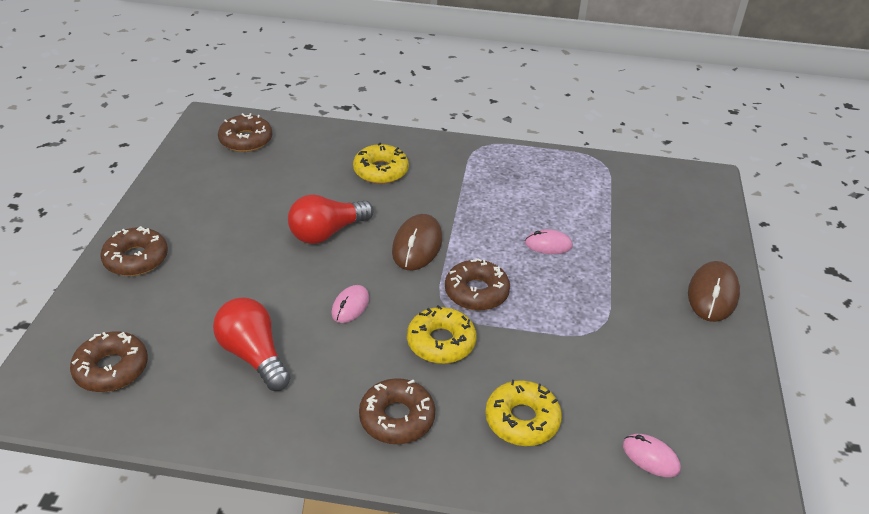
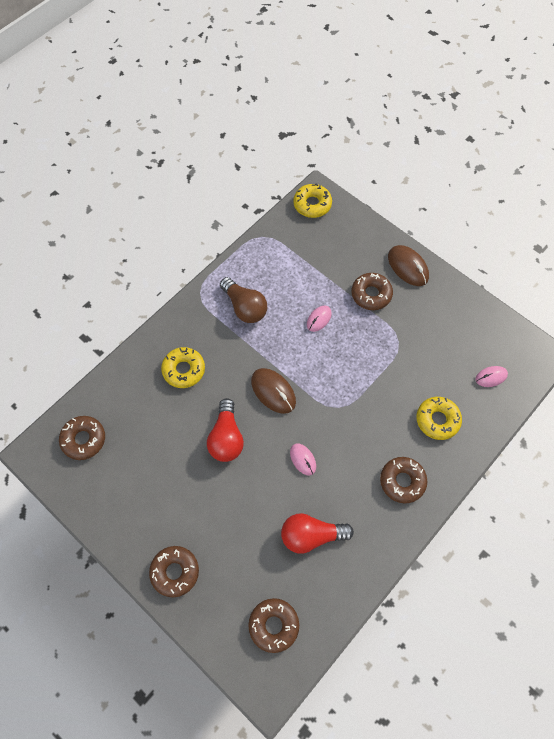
camera: 55 degrees left, 25 degrees up
yellow donut [407,305,477,364] -> yellow donut moved to [293,184,332,218]
brown donut [445,258,510,311] -> brown donut moved to [351,273,393,310]
none -> brown light bulb [220,277,267,323]

